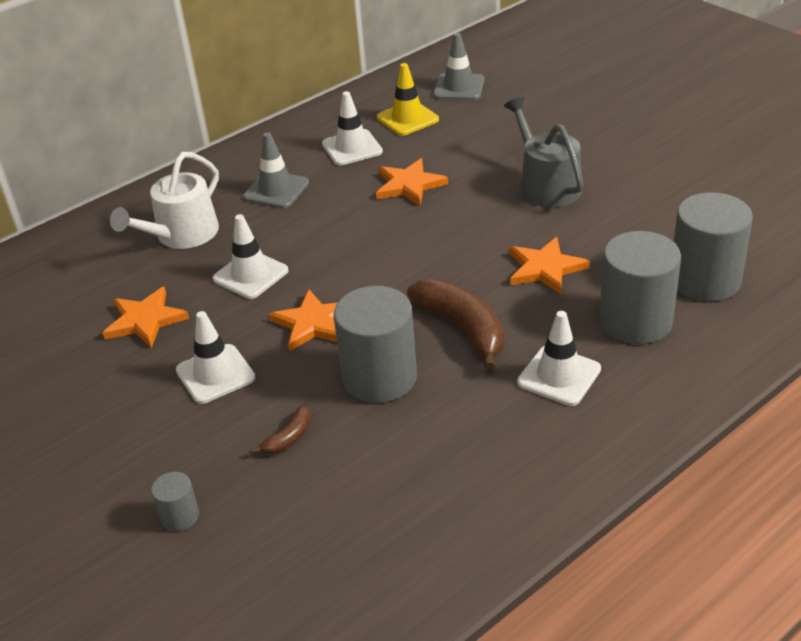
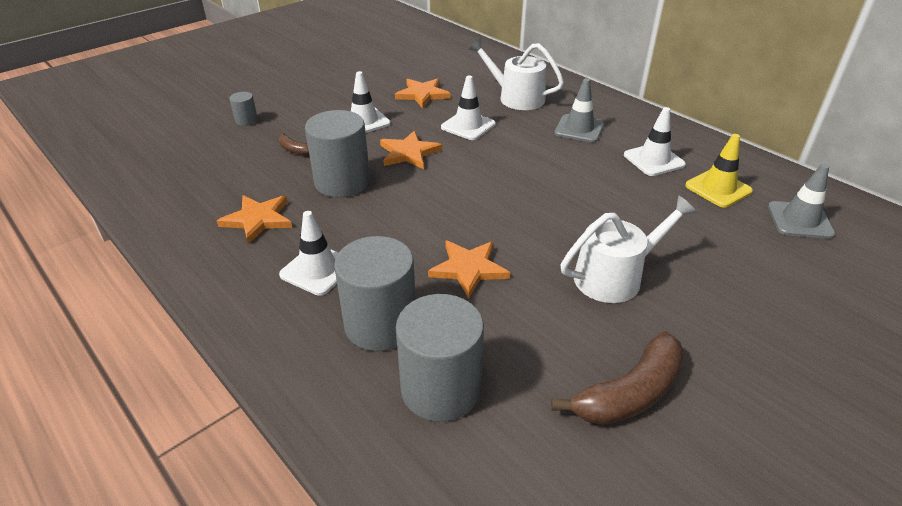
camera: 85 degrees right, 0 degrees up
orange star [376,158,448,206] -> orange star moved to [217,195,292,244]
brown banana [407,279,504,370] -> brown banana moved to [551,331,684,425]
grey watering can [504,97,584,207] -> white watering can [561,195,697,303]

